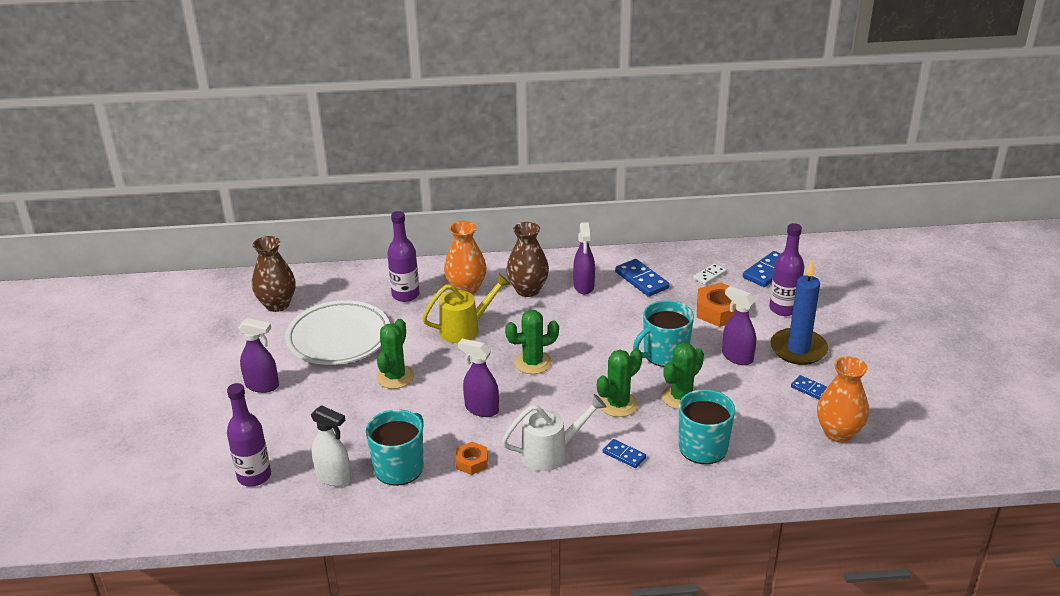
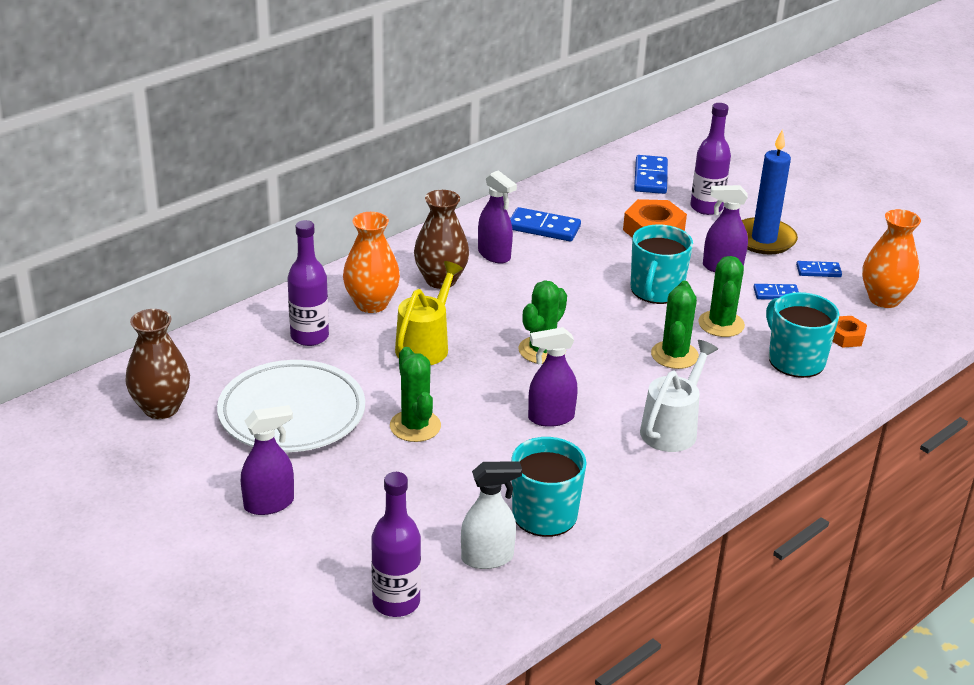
camera: 40 degrees left, 0 degrees up
orange nut [456,442,488,475] -> orange nut moved to [832,316,867,348]
blue domino [603,439,646,468] -> blue domino moved to [753,284,799,300]
white domino [693,263,726,285] -> none

